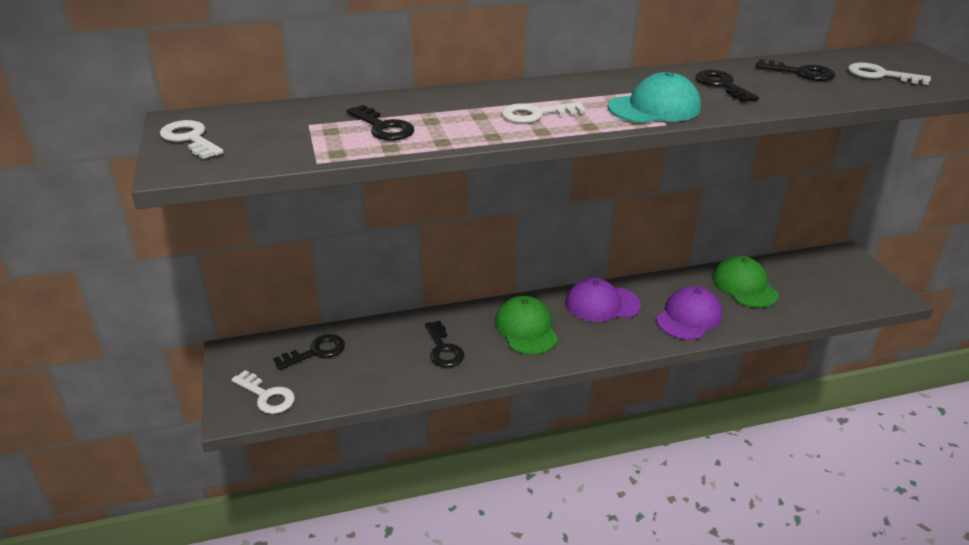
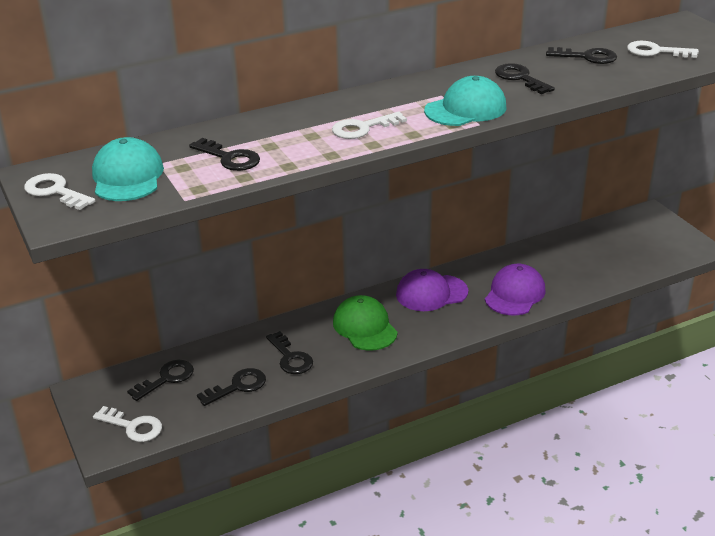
camera: 10 degrees left, 0 degrees up
green cap [712,256,778,308] -> none
none -> turquoise cap [92,137,164,201]
none -> black key [197,368,266,406]

